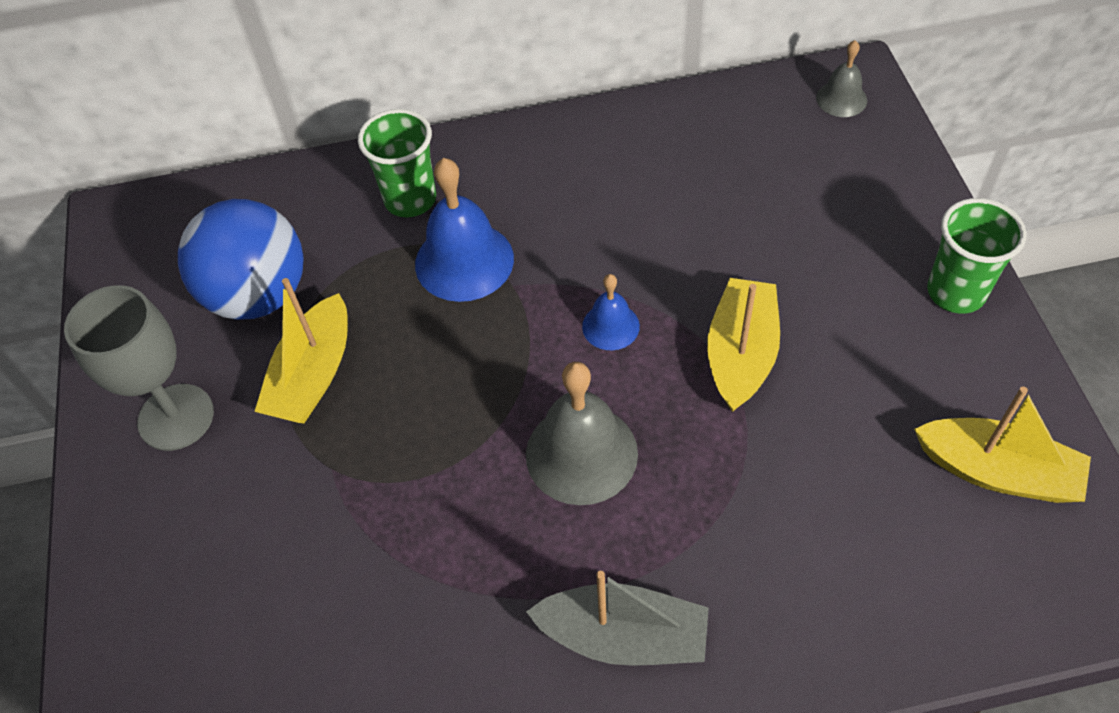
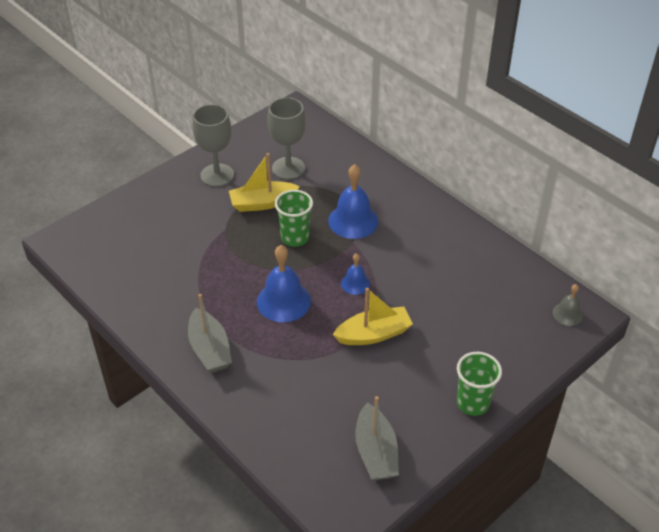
camera: 55 degrees right, 10 degrees down
blue ball [178,199,303,320] -> grey goblet [267,97,306,180]
green cup [358,109,436,217] -> green cup moved to [275,190,313,247]
grey bell [526,362,638,505] -> blue bell [257,245,311,322]
yellow boat [914,387,1091,503] -> grey boat [355,396,399,480]

